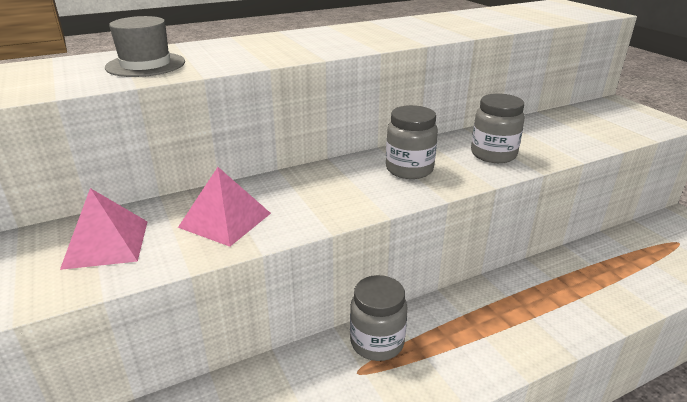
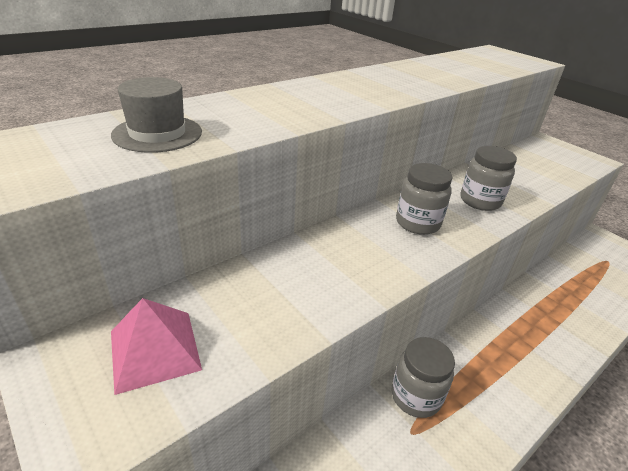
camera: 15 degrees left, 5 degrees up
pink pyramid [178,167,271,247] -> none

